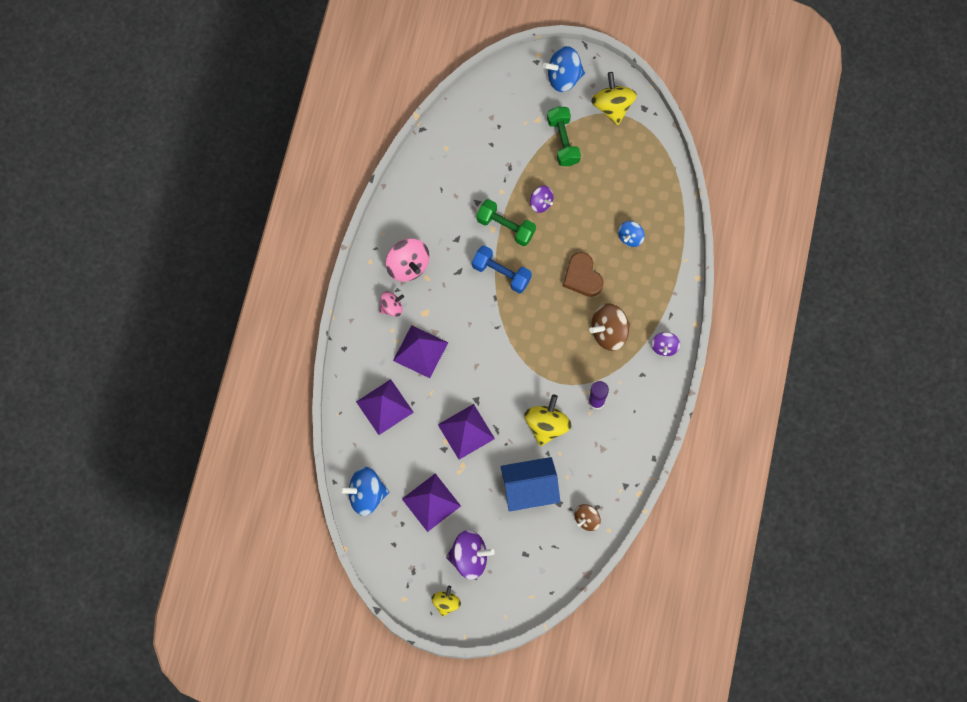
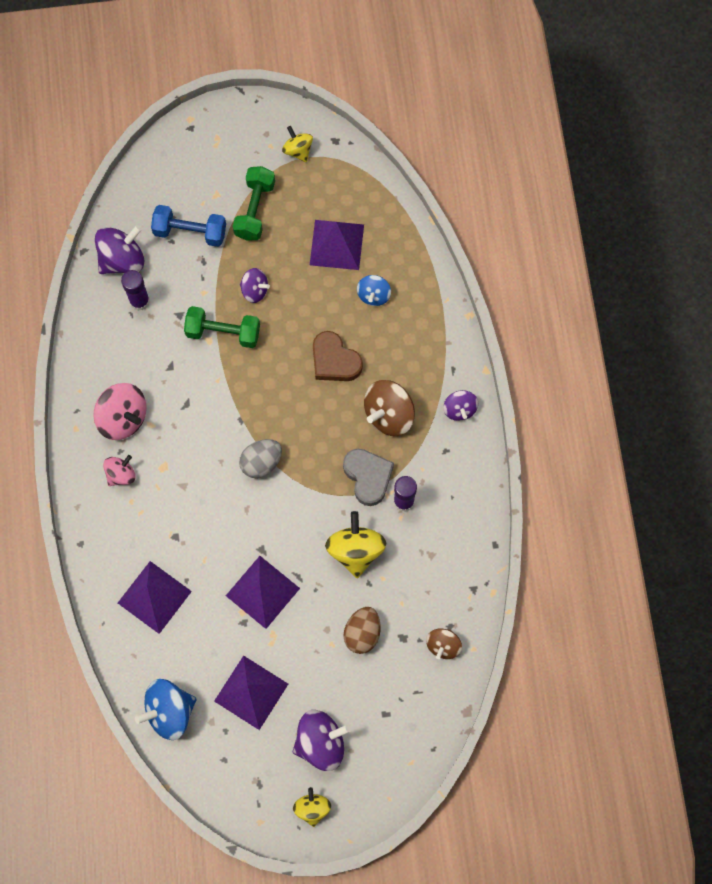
camera: 20 degrees left, 0 degrees up
purple pyramid [393,325,448,378] -> purple pyramid moved to [310,220,364,270]
blue dumbbell [472,245,532,293] -> blue dumbbell moved to [151,205,226,247]
blue house [500,457,560,511] -> brown egg [344,607,381,654]
blue spinning top [543,46,585,92] -> none
green dumbbell [547,107,581,166] -> green dumbbell turned 45 degrees clockwise [233,166,275,241]
yellow spinning top [591,72,637,125] -> yellow spinning top [282,126,313,162], size x0.60
none -> purple spinning top [95,225,144,274]
none -> purple glue stick [121,270,150,311]
none -> grey egg [239,439,282,478]
none -> grey heart [343,449,394,506]

